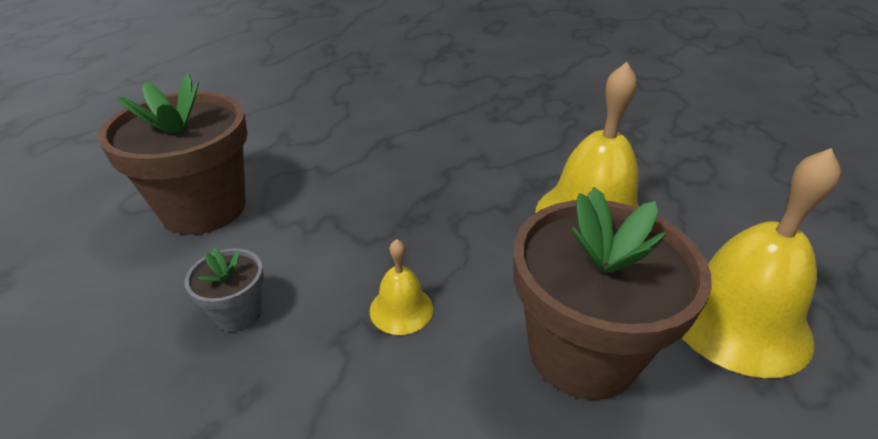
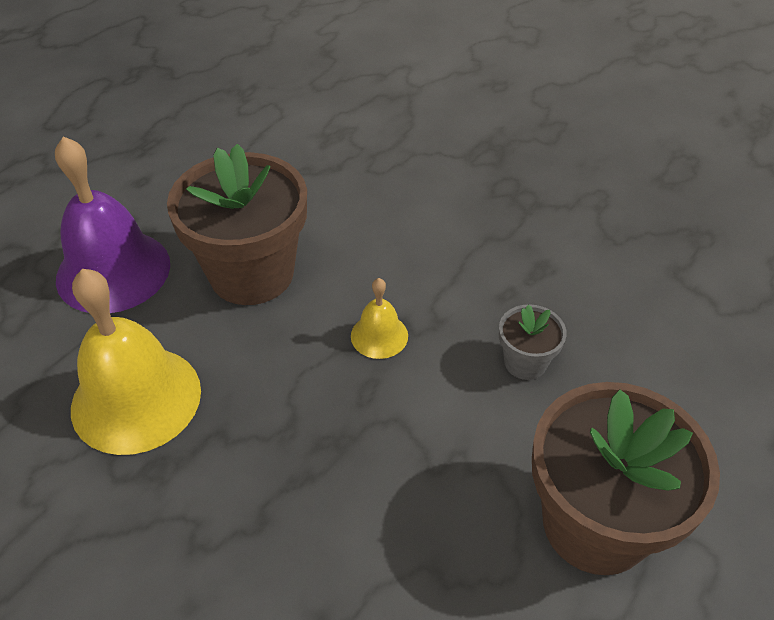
camera: 165 degrees left, 10 degrees up
yellow bell [682,148,841,378] -> purple bell [55,136,170,313]

